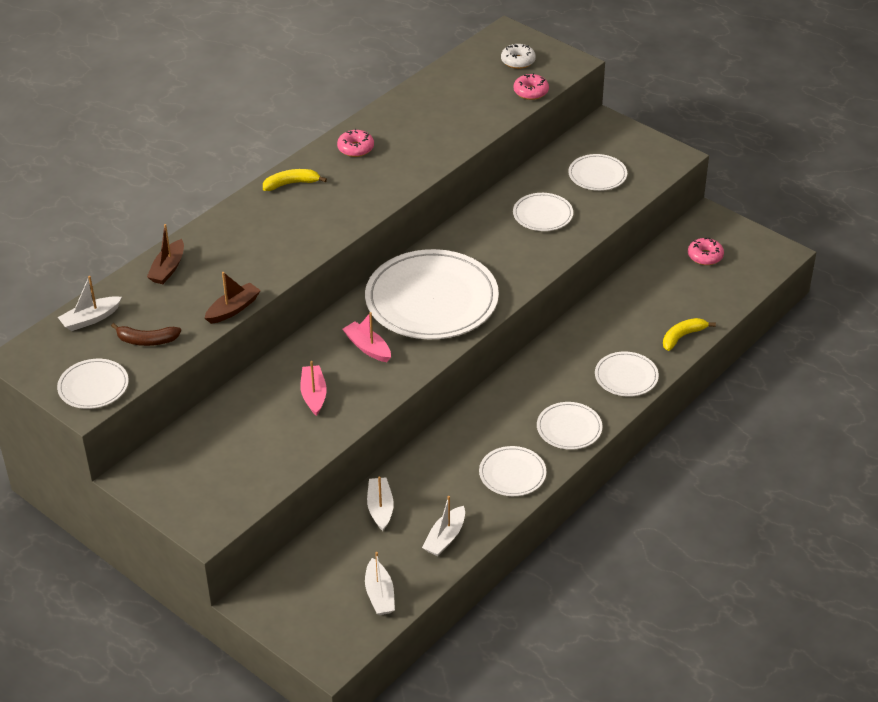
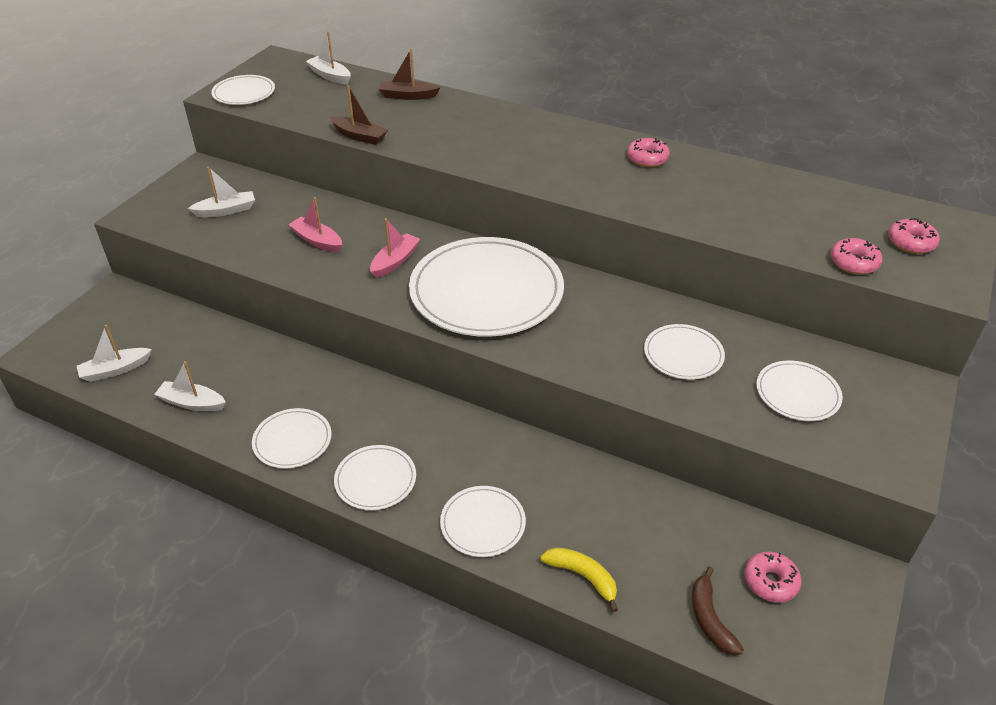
camera: 75 degrees right, 0 degrees up
brown banana [111,323,181,346] -> brown banana moved to [692,566,744,655]
yellow banana [263,169,327,191] -> none
pink boat [300,361,327,416] -> pink boat turned 120 degrees counterclockwise [288,197,342,252]
white boat [367,477,394,531] -> white boat moved to [188,167,255,217]
white donut [501,44,536,69] -> pink donut [888,218,940,254]

